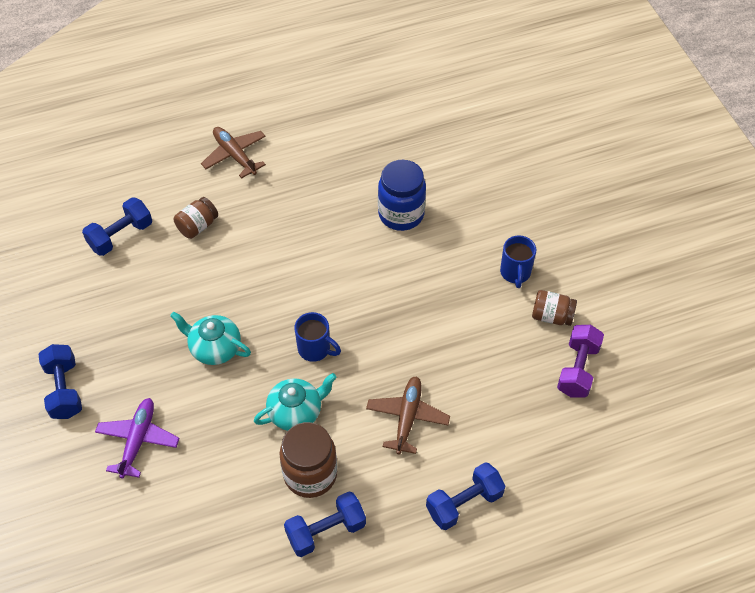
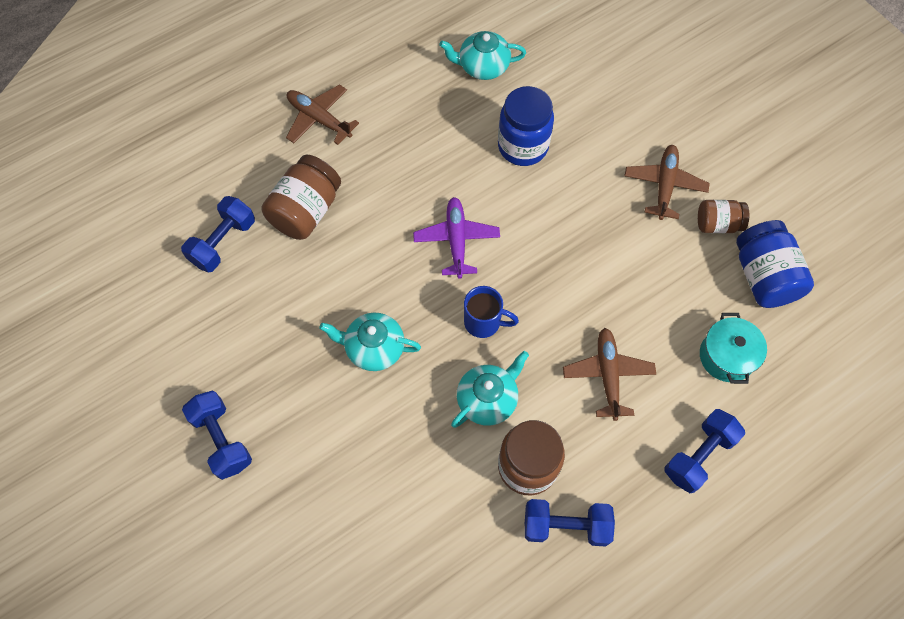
camera: 15 degrees left, 10 degrees up
purple plane [95,398,180,479] -> purple plane moved to [413,197,500,279]
brown jar [174,197,218,239] -> brown jar [261,155,341,240], size x1.65
blue dumbbell [284,492,366,557] -> blue dumbbell turned 45 degrees clockwise [525,499,615,547]
blue mug [500,235,536,288] -> brown plane [625,145,710,220]
purple dumbbell [557,325,604,398] -> blue jar [736,220,814,308]
none -> turquoise teapot [439,31,526,80]
none -> turquoise pot [700,313,767,384]

